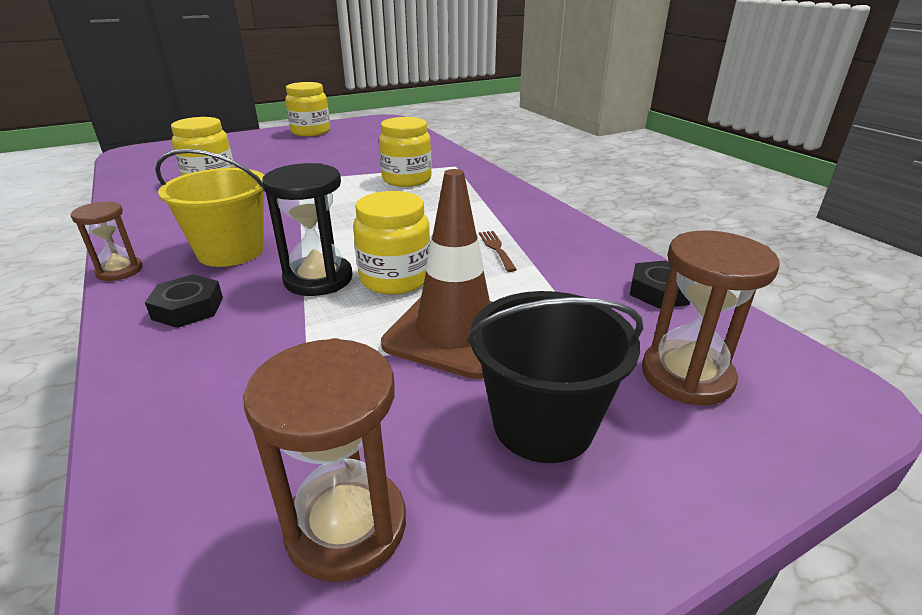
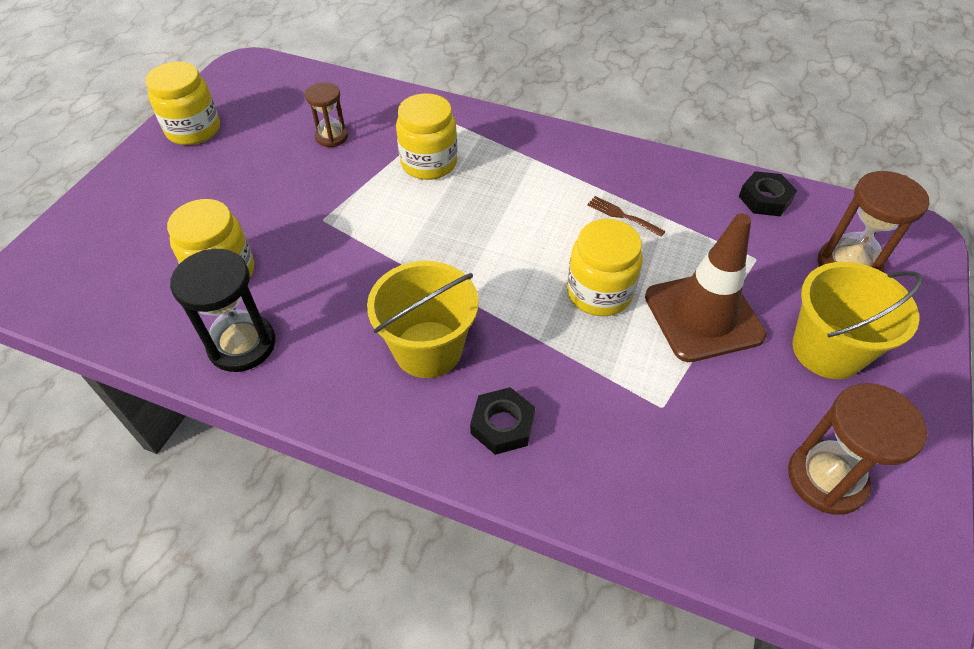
camera: 40 degrees left, 20 degrees up
brown hourglass [70,201,142,281] -> brown hourglass moved to [305,82,348,147]
black hourglass [262,163,353,296] -> black hourglass moved to [170,249,276,372]
black bucket [467,291,643,463] -> yellow bucket [792,262,923,379]

